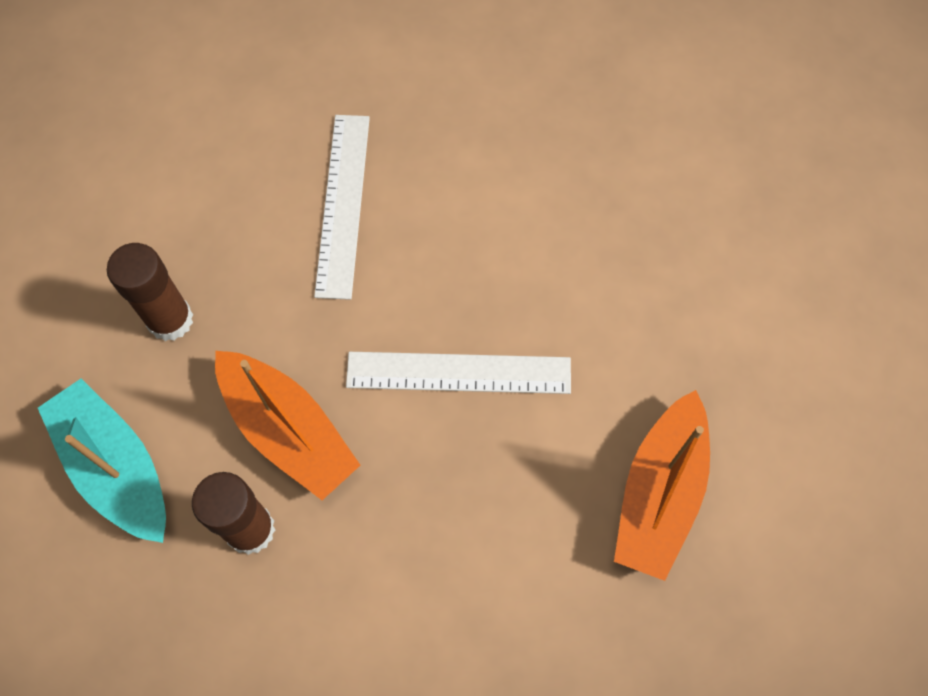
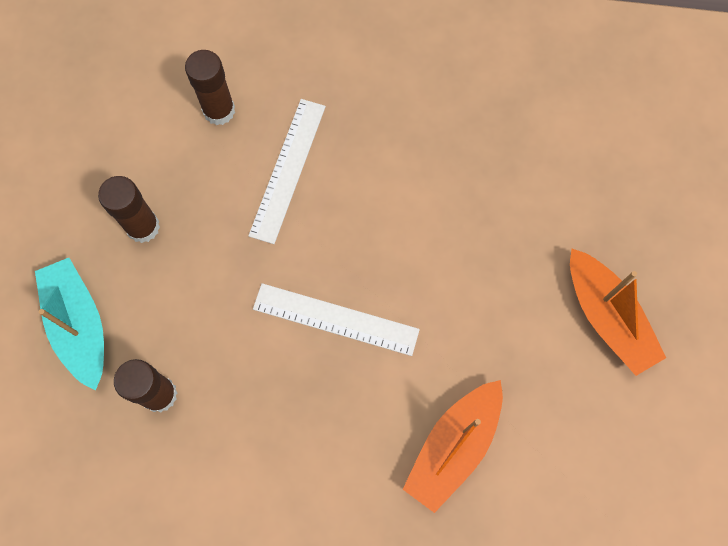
camera: 15 degrees right, 5 degrees up
orange boat [215,351,360,500] -> orange boat moved to [570,249,666,376]
none -> brown glue stick [185,50,235,125]

